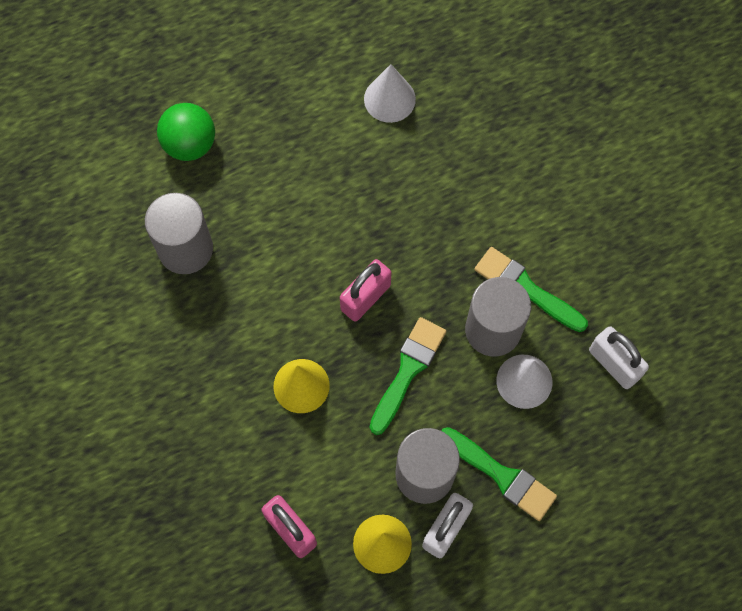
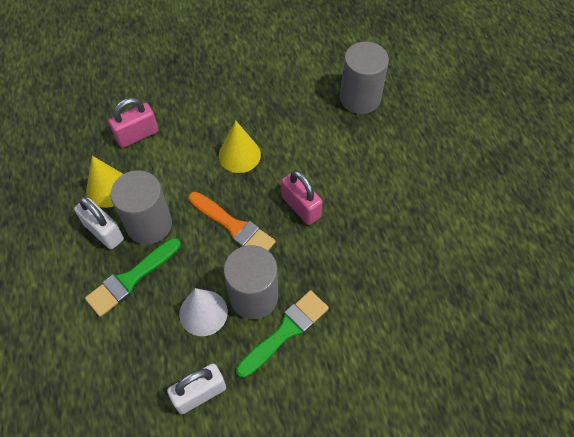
camera: 100 degrees right, 10 degrees down
green ball [157,103,215,161] -> none
white cone [364,64,416,123] -> none
green brush [370,317,446,435] -> orange brush [189,192,276,250]

